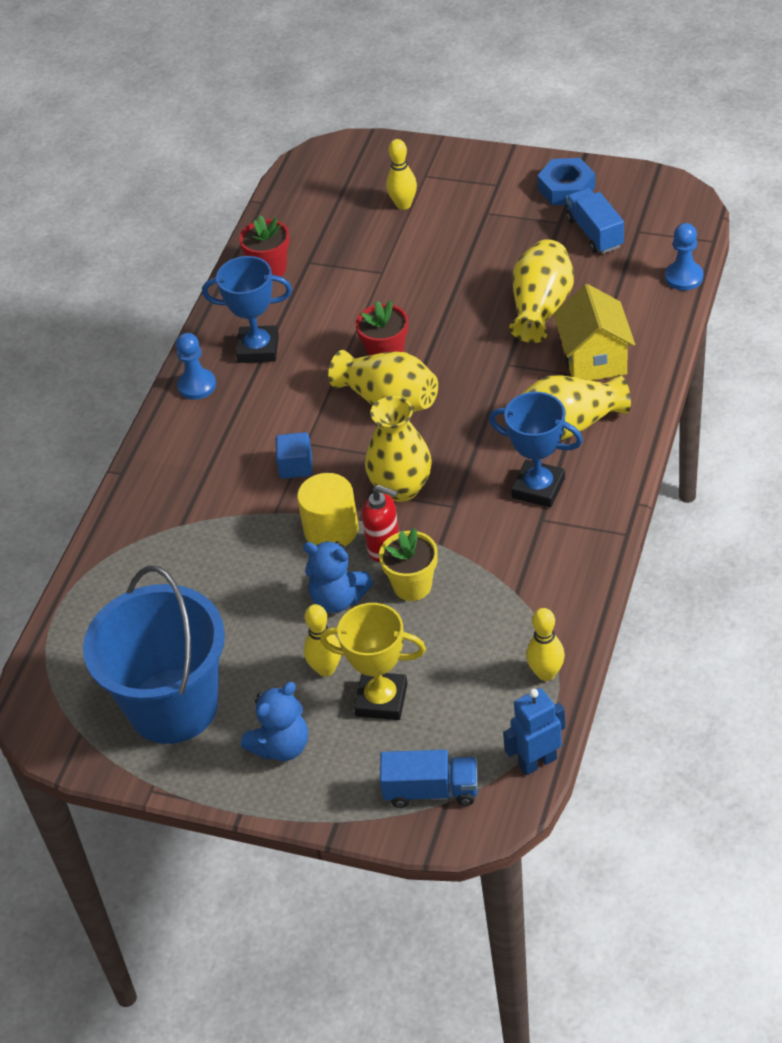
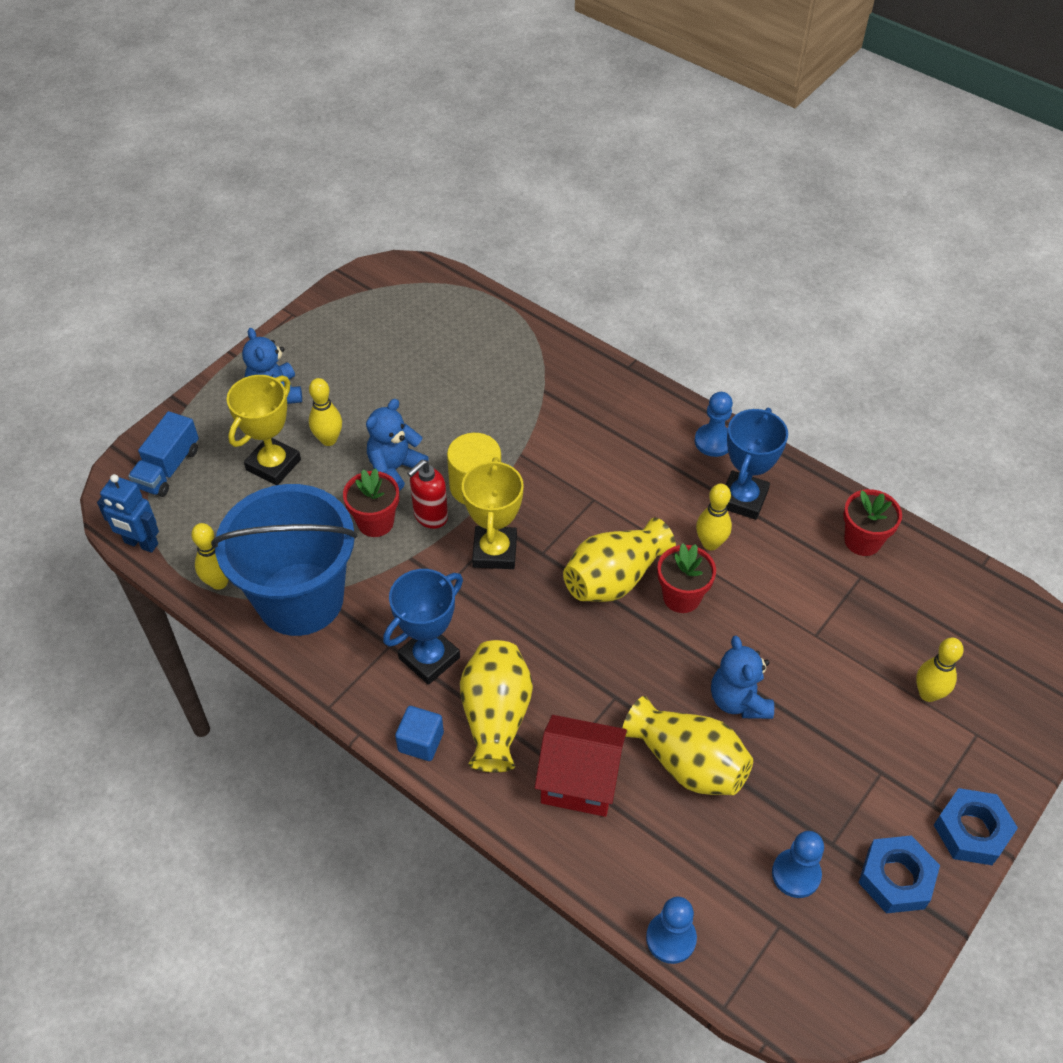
camera: 105 degrees right, 5 degrees up
blue bucket [83,566,225,744] -> blue bucket moved to [211,484,357,636]
blue cube [276,432,313,479] -> blue cube moved to [395,706,444,761]
yellow vase [365,396,432,502] -> yellow trophy [462,457,524,569]
yellow flower pot [379,528,438,601] -> red flower pot [343,468,399,537]
blue robot [503,688,565,775] -> blue robot turned 120 degrees clockwise [97,474,159,553]
yellow house [553,284,635,381] -> red house [535,715,627,817]
blue truck [566,188,624,254] -> blue pawn [772,831,824,898]
none -> yellow bowling pin [696,484,732,550]
none -> blue teddy bear [711,636,774,719]
none -> blue nut [934,788,1018,865]

